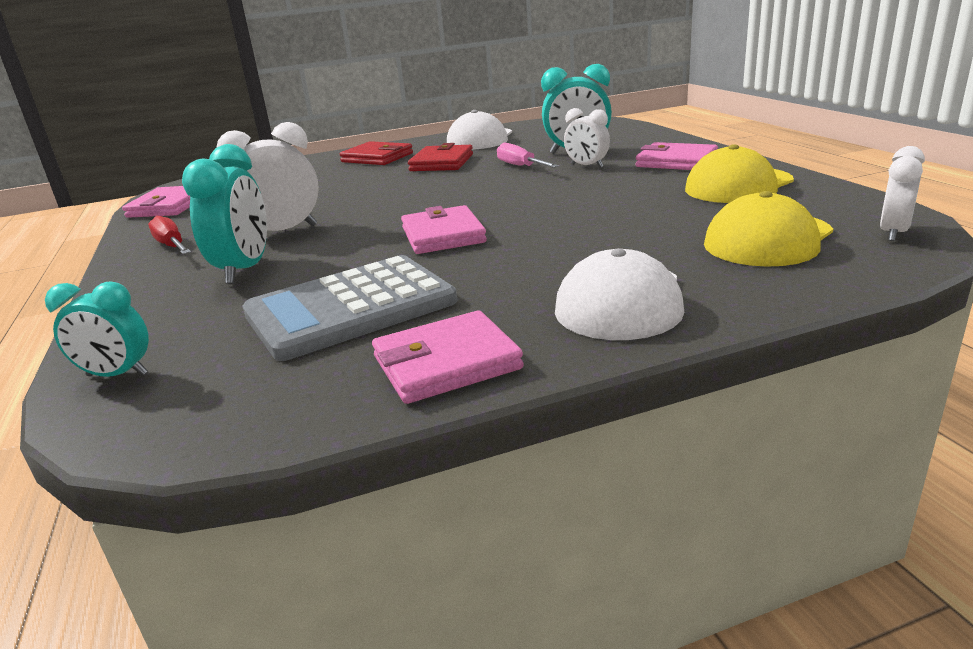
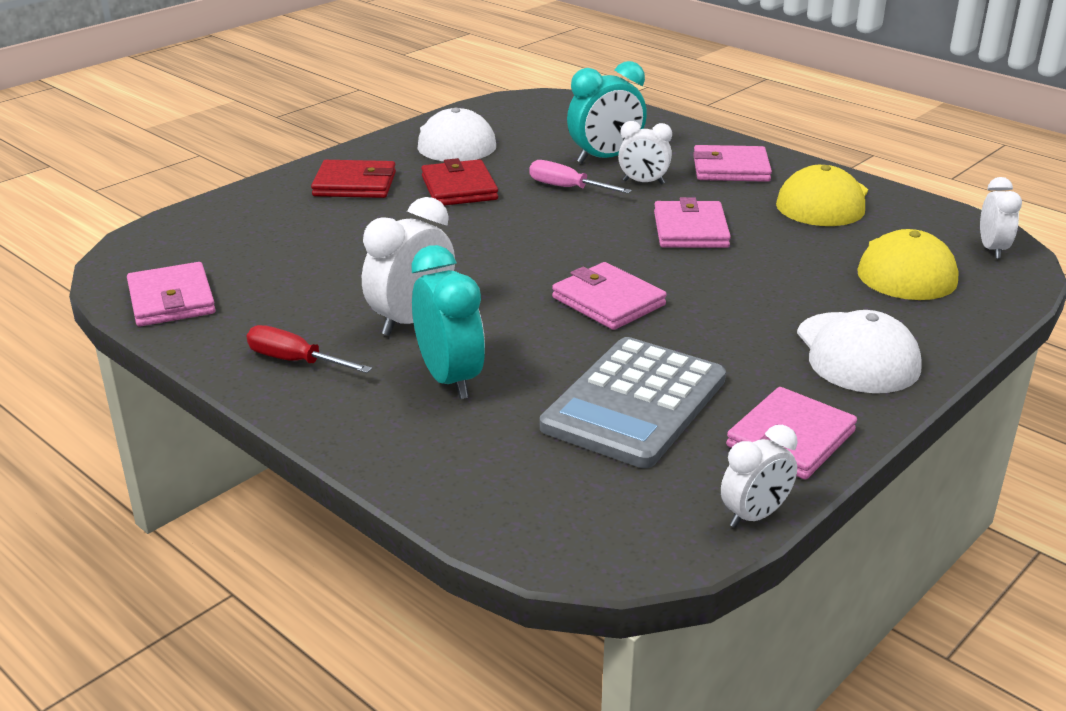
camera: 30 degrees left, 5 degrees up
turquoise clock [45,282,149,377] -> none
none -> pink wallet [654,197,731,248]
none -> white clock [721,425,798,528]

